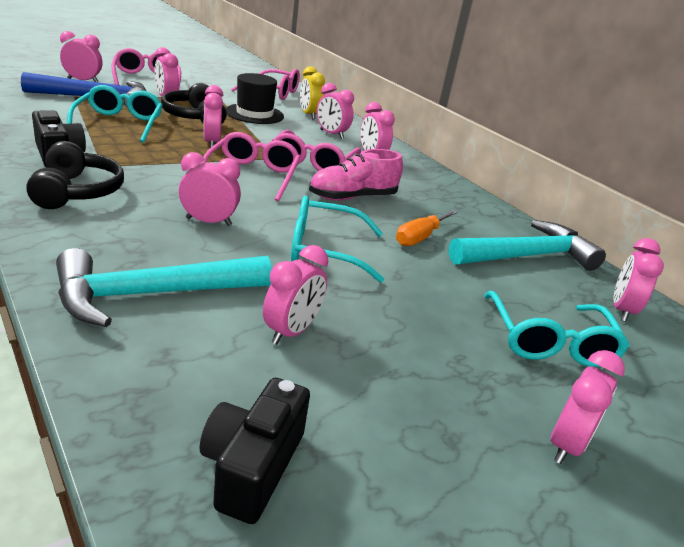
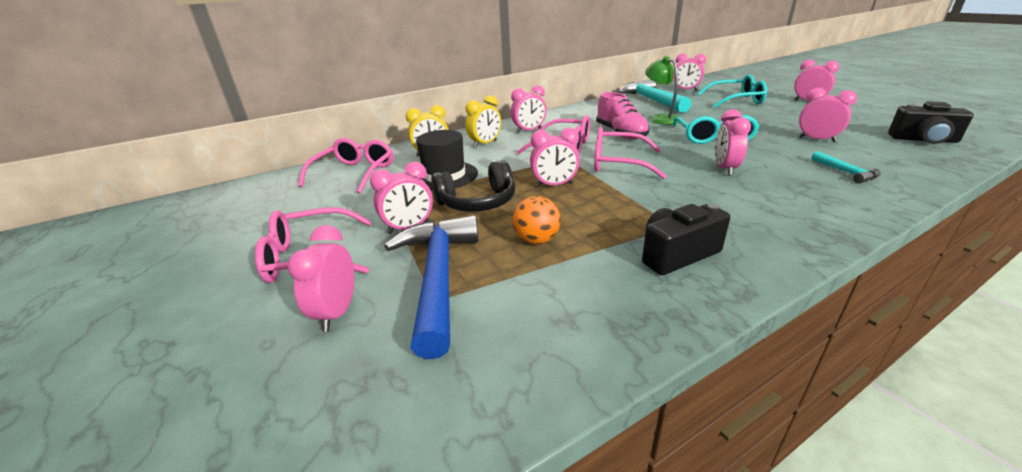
camera: 80 degrees left, 0 degrees up
black headphones [26,141,124,209] -> none
turquoise hammer [56,248,272,327] -> turquoise hammer [811,151,881,183], size x0.46
turquoise glasses [67,85,162,143] -> orange ball [512,196,561,244]
pink clock [317,83,354,139] -> yellow clock [465,95,501,148]
orange screwdriver [396,210,458,246] -> green lamp [645,56,681,125]

